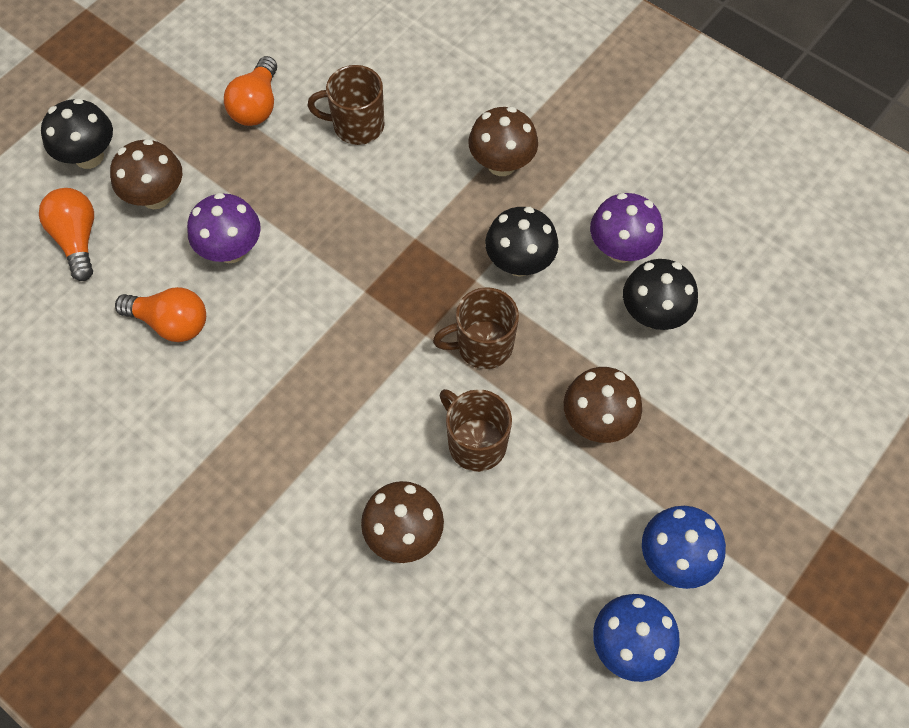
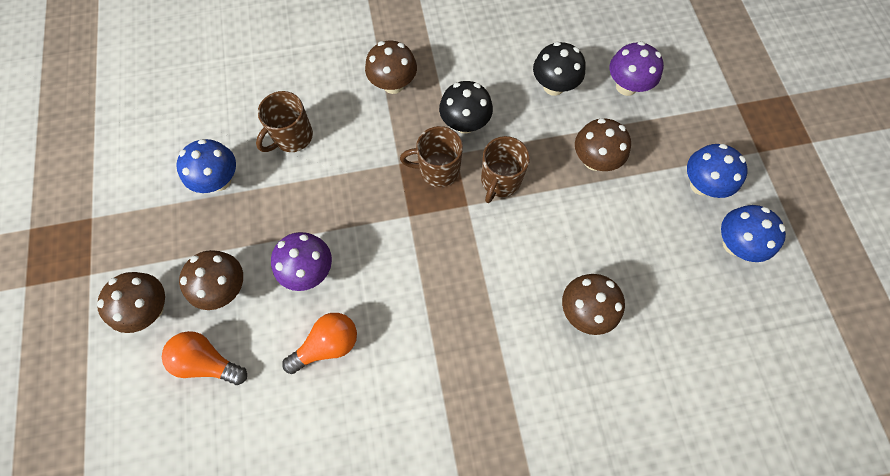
camera: 50 degrees left, 5 degrees up
black mushroom [41,98,113,169] -> brown mushroom [97,272,165,333]
orange light bulb [224,56,277,126] -> blue mushroom [176,139,236,193]
brown mug [440,389,512,472] -> brown mug moved to [400,126,463,187]
purple mushroom [590,193,663,263] -> purple mushroom moved to [610,41,664,96]

